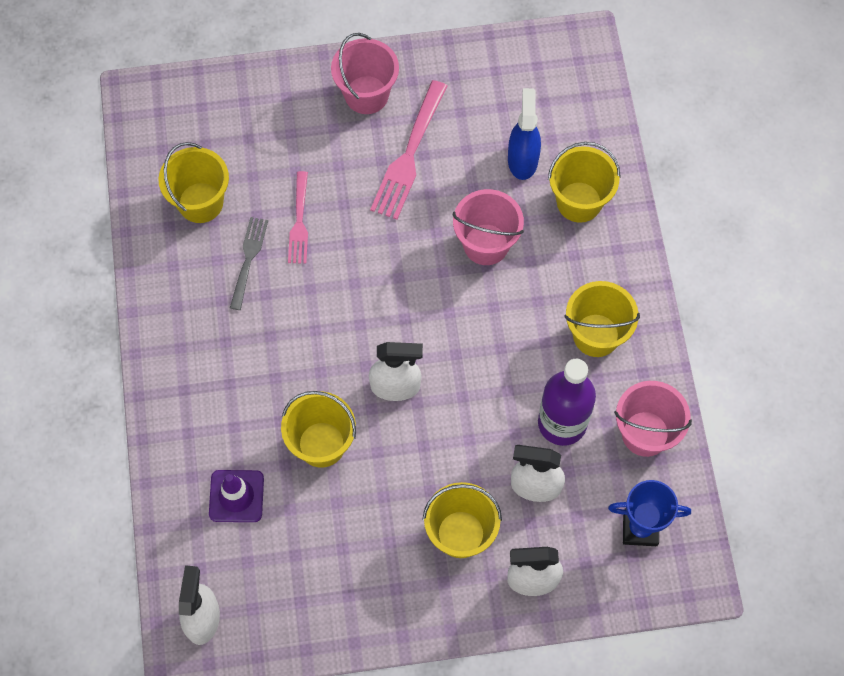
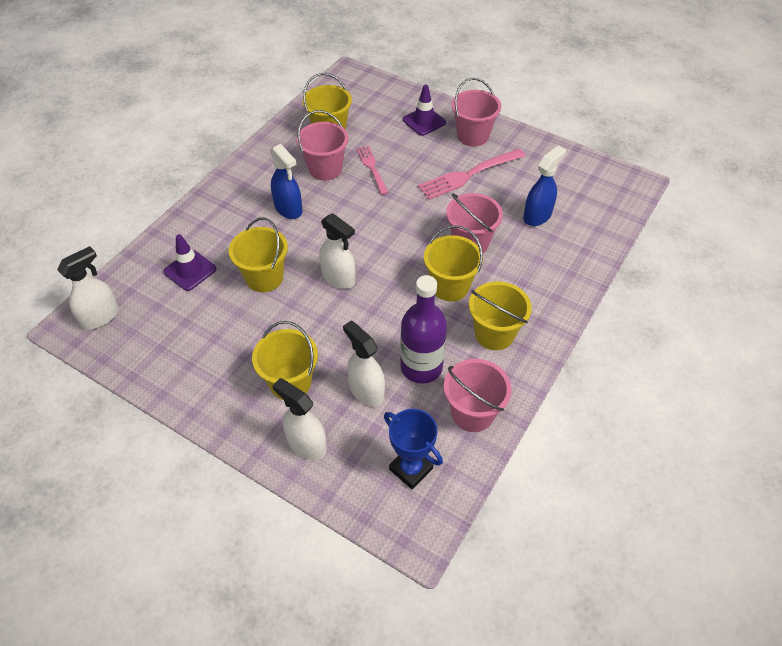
camera: 40 degrees right, 15 degrees down
grey fork [230,217,268,310] -> pink bucket [297,110,348,181]
pink fork [288,171,308,264] -> pink fork turned 120 degrees clockwise [356,145,389,195]
yellow bucket [548,142,621,223] -> yellow bucket moved to [424,225,483,301]
none -> blue spray bottle [270,144,302,219]
none -> purple traffic cone [403,84,446,136]

